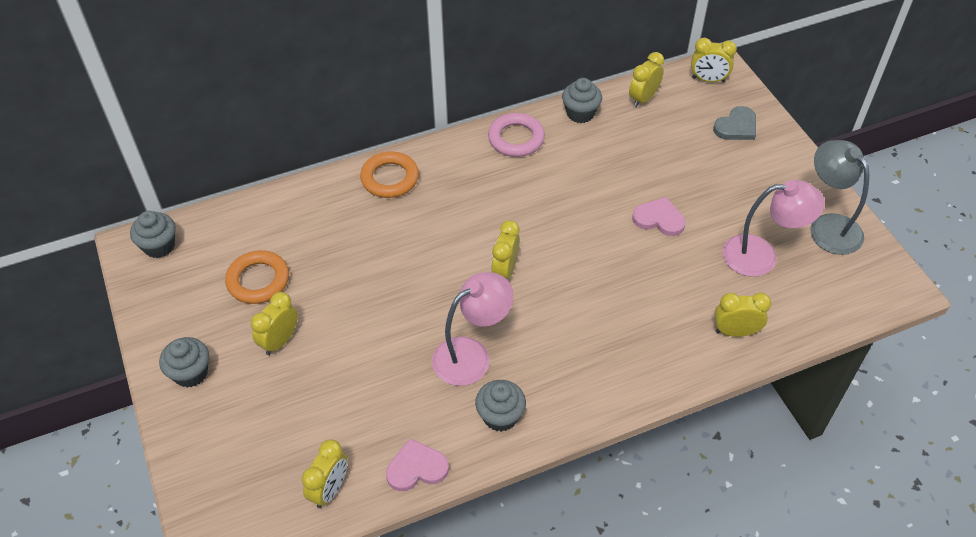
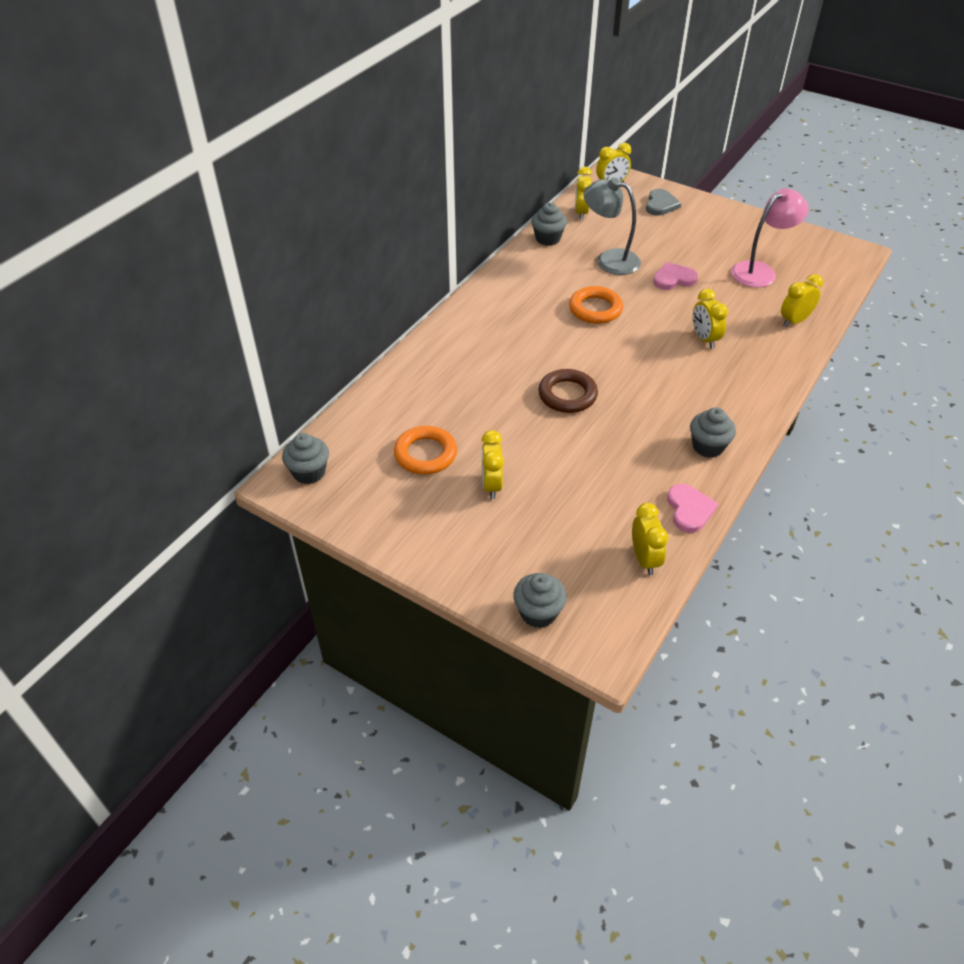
camera: 35 degrees left, 5 degrees down
grey cupcake [159,337,209,387] -> grey cupcake moved to [513,573,567,628]
orange ring [360,151,419,198] -> orange ring moved to [569,286,623,324]
pink heart [386,438,449,491] -> pink heart turned 135 degrees clockwise [667,484,718,533]
pink lamp [432,272,514,386] -> none
pink ring [488,113,545,157] -> none
yellow clock [491,220,520,279] -> yellow clock moved to [693,289,728,349]
grey lamp [810,140,869,255] -> grey lamp moved to [583,178,641,275]
none -> brown ring [538,369,598,413]

